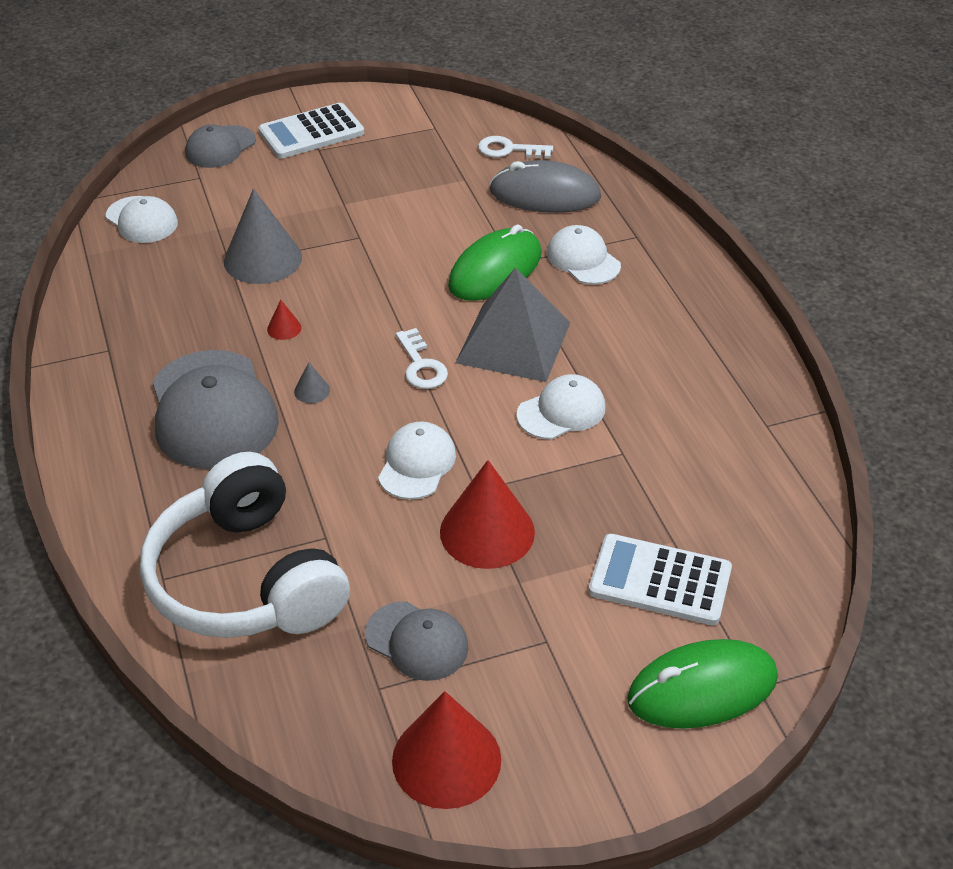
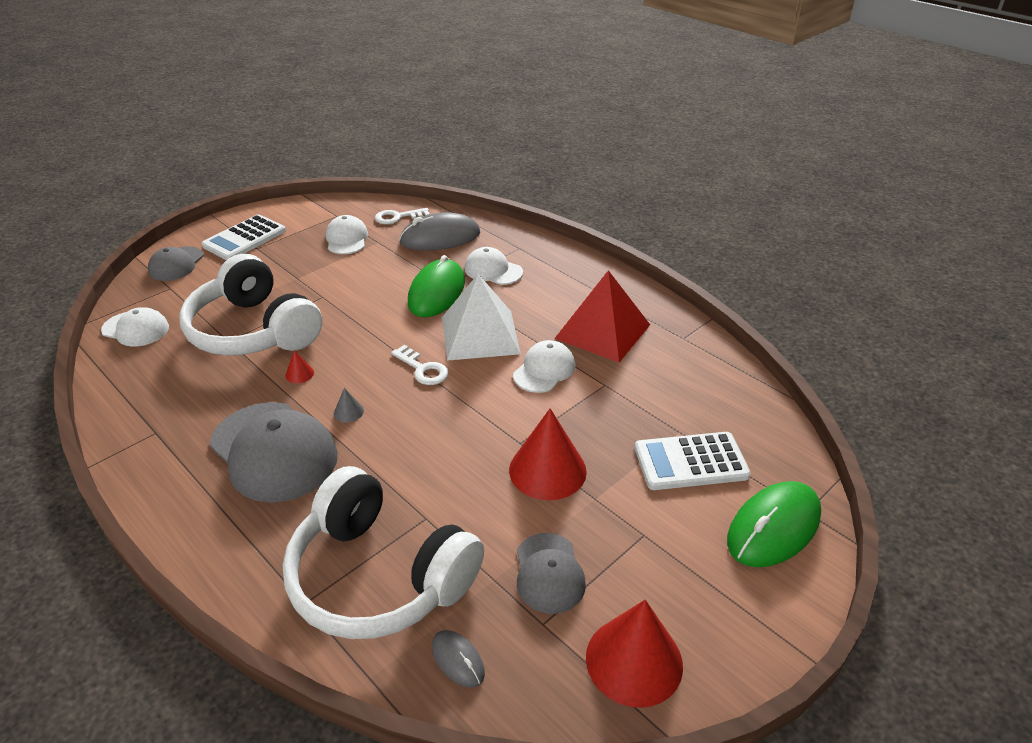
camera: 25 degrees left, 5 degrees down
grey cone [224,189,302,284] -> white headphones [179,254,322,356]
grey cap [365,601,468,681] -> grey cap turned 75 degrees clockwise [517,533,586,614]
white cap [378,421,456,500] -> white cap moved to [326,215,368,254]
grey pyramid [455,268,570,382] -> white pyramid [442,274,521,361]
none -> grey mouse [432,630,485,688]
none -> red pyramid [554,270,650,363]

